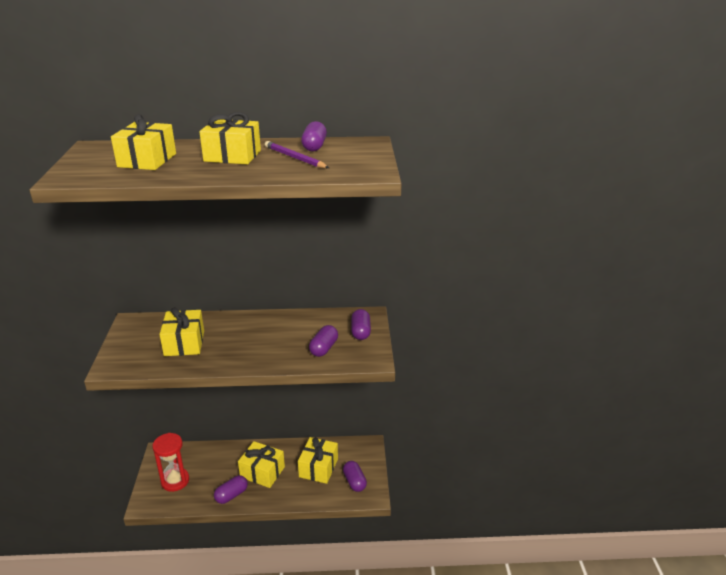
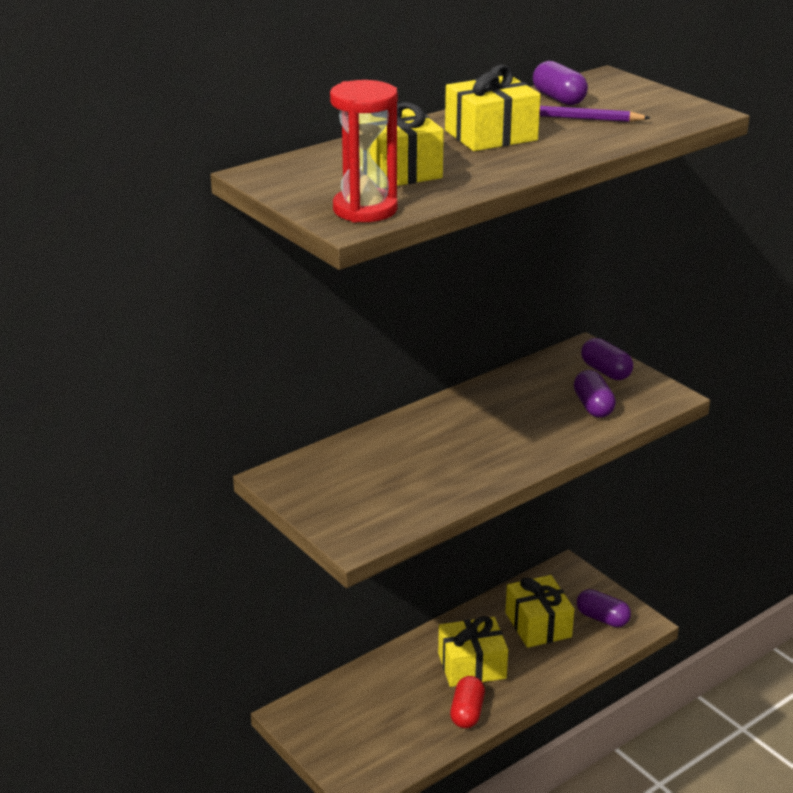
camera: 35 degrees left, 0 degrees up
red hourglass [152,433,189,492] -> red hourglass moved to [330,80,398,223]
yellow gift [159,307,204,356] -> none
purple capsule [214,475,248,504] -> red capsule [450,676,485,728]

